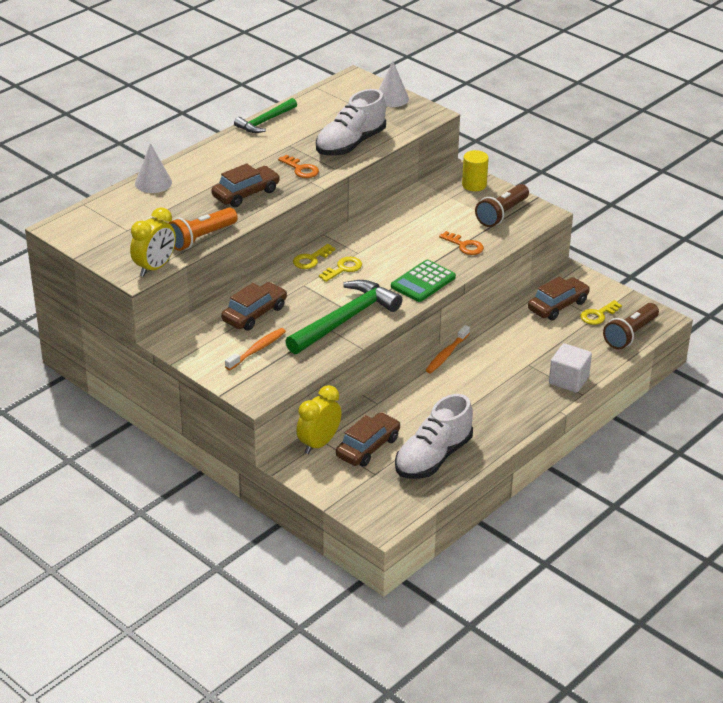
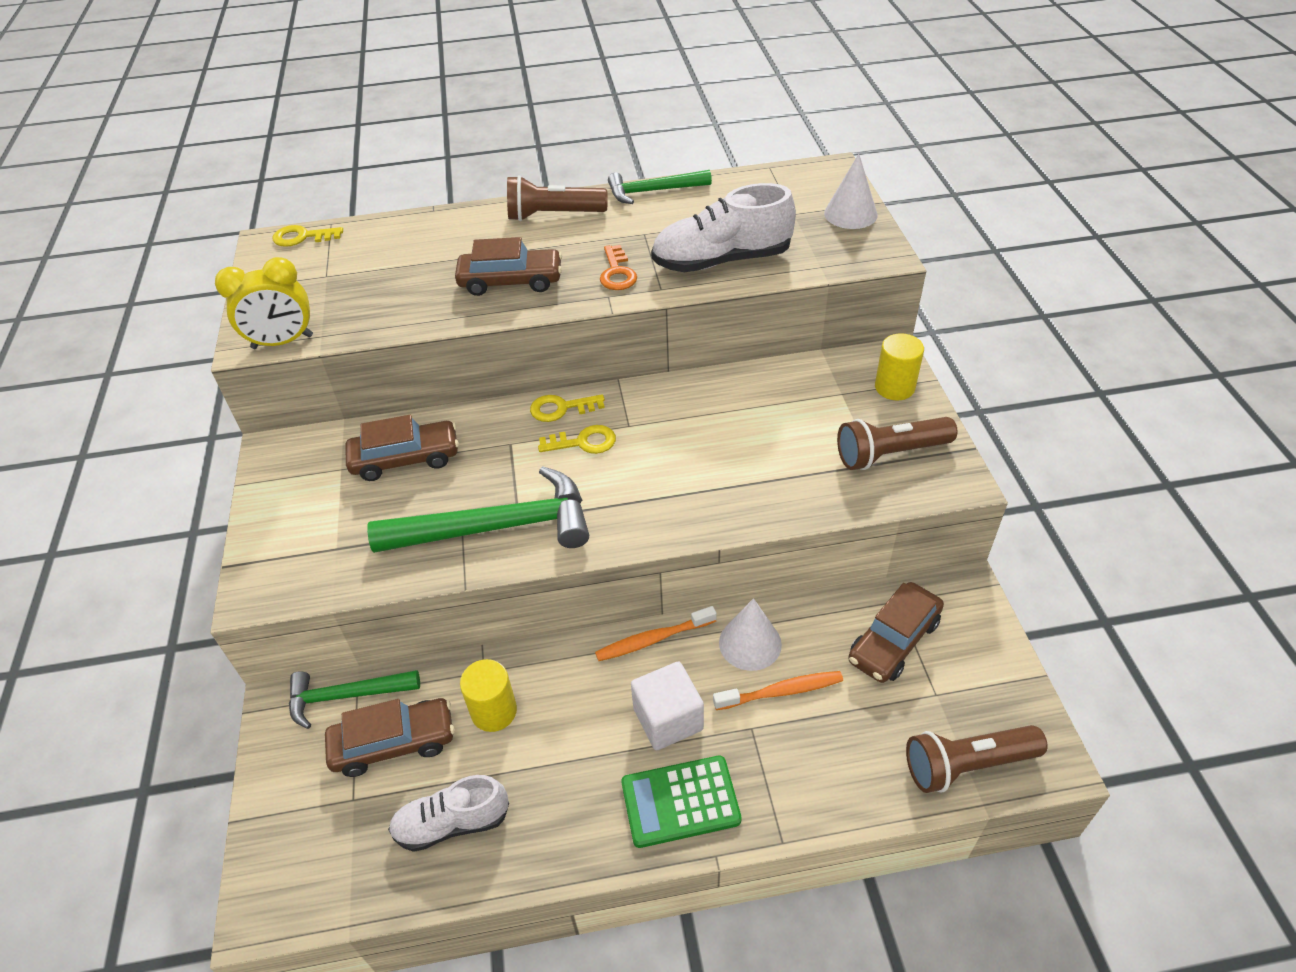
camera: 40 degrees right, 10 degrees up
white cone [135,143,172,193] -> white cone moved to [719,598,782,671]
orange flashlight [169,207,238,251] -> none
orange toothbrush [225,328,286,370] -> orange toothbrush moved to [713,671,843,710]
yellow clock [296,385,342,454] -> green hammer [289,670,420,729]
green calculator [391,260,456,302] -> green calculator moved to [621,756,742,848]
white shoe [395,394,473,479] -> white shoe [388,775,509,852], size x0.65
orange key [439,231,484,255] -> none
brown car [528,276,590,320] -> brown car turned 135 degrees clockwise [848,582,944,683]
white cube [549,343,592,393] -> white cube moved to [631,661,704,750]
yellow key [581,300,622,325] -> yellow key moved to [273,225,343,247]
none -> yellow cylinder [460,659,517,732]
none -> brown flashlight [507,175,608,221]

